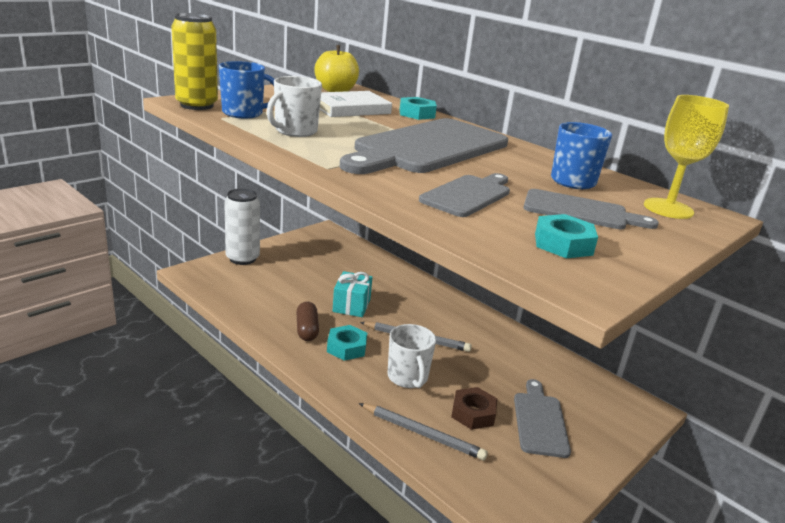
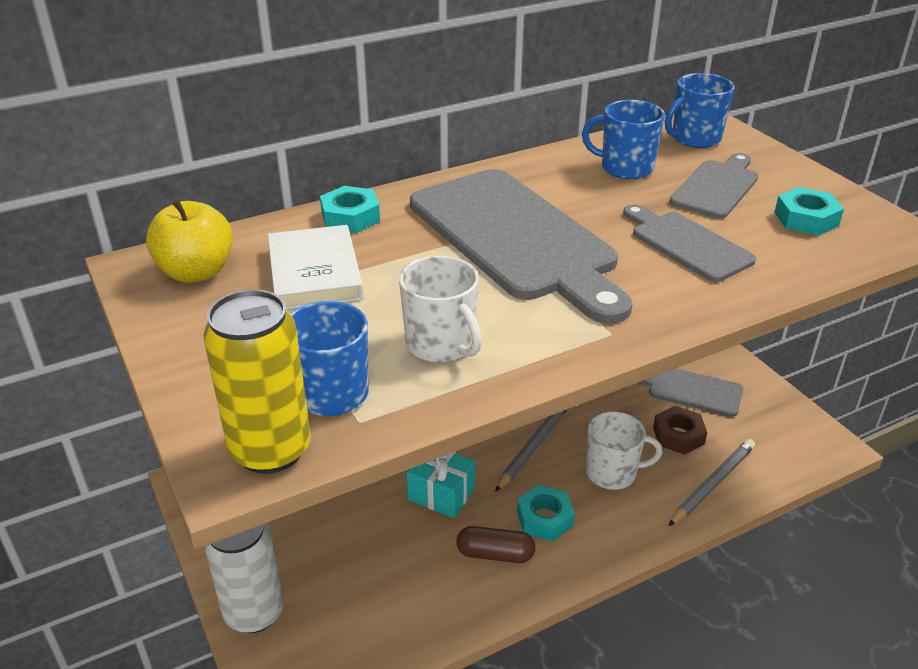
camera: 70 degrees left, 10 degrees up
yellow goblet [644,95,729,219] -> blue mug [665,73,734,148]

